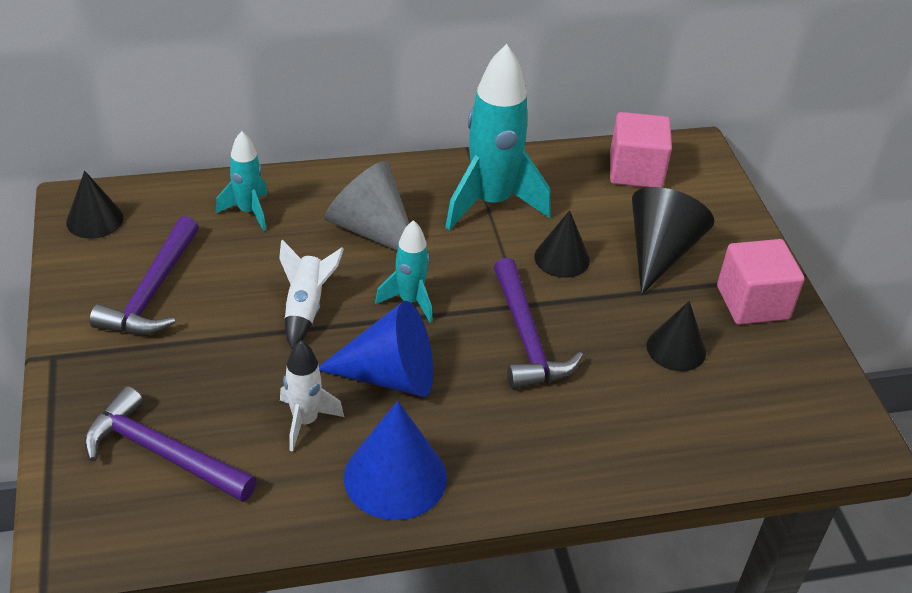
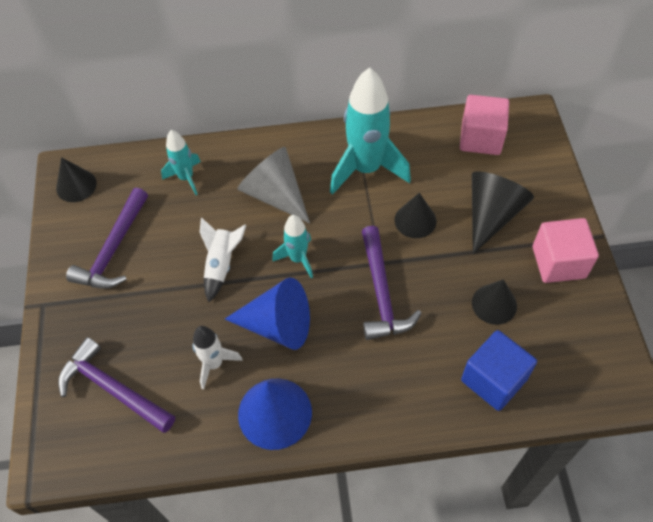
camera: 10 degrees right, 15 degrees up
none -> blue cube [461,330,537,411]

